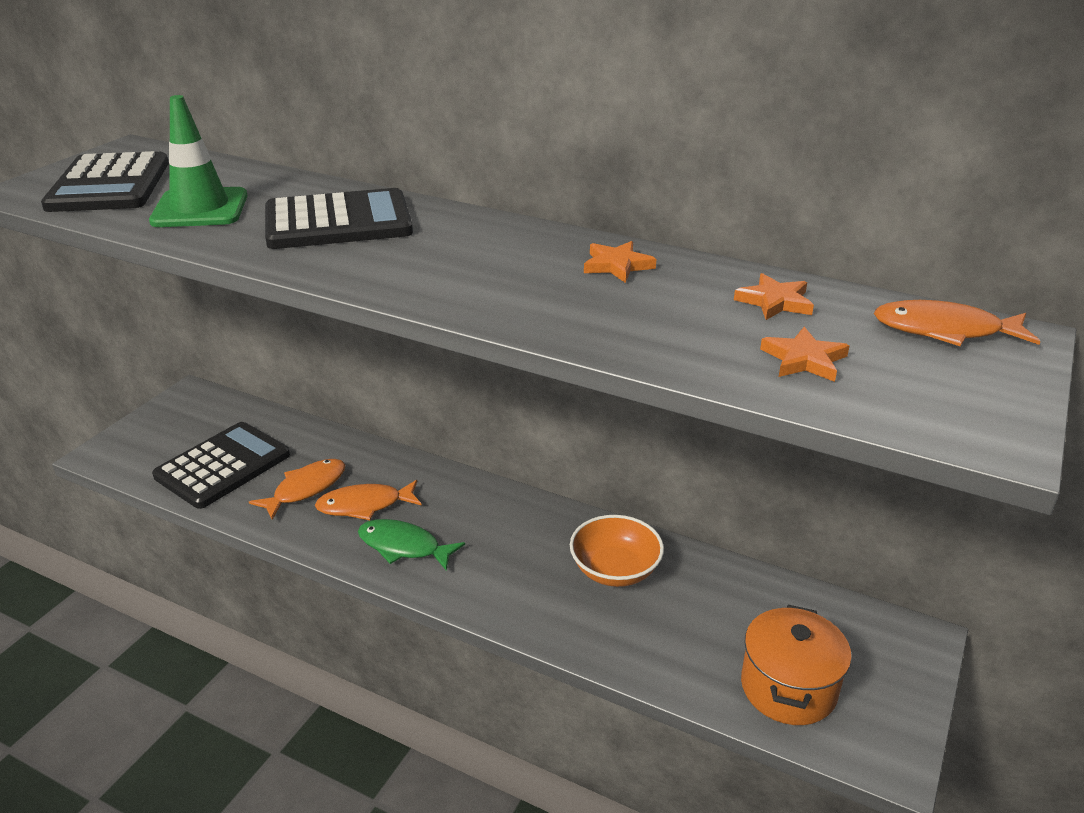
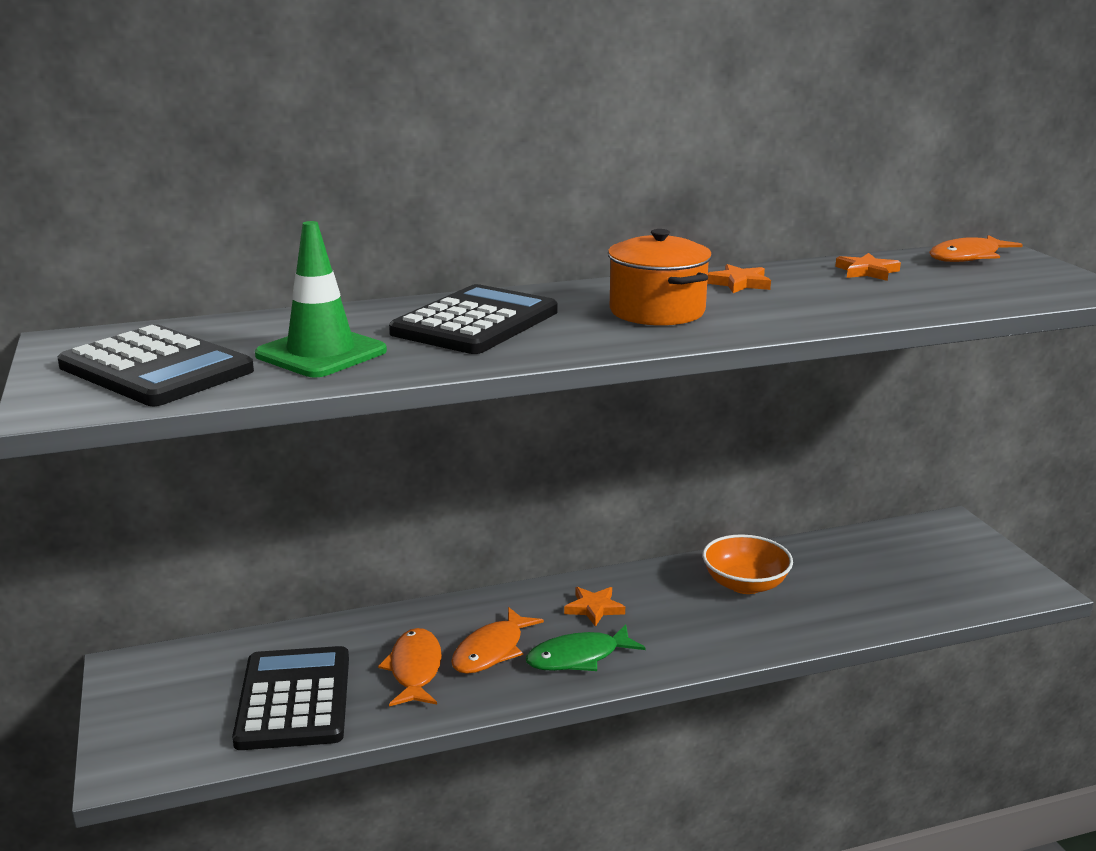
camera: 45 degrees left, 10 degrees down
orange pot [741,605,852,725] -> orange pot moved to [608,229,712,326]
orange star [760,327,849,382] -> orange star moved to [564,587,625,627]

